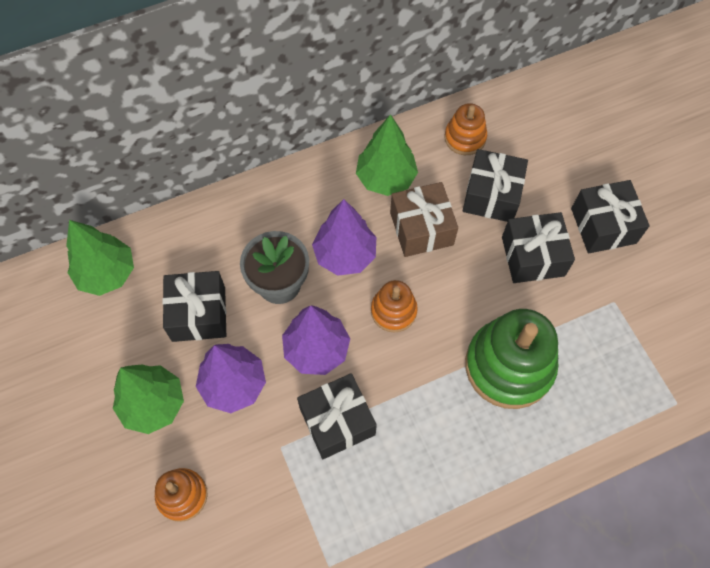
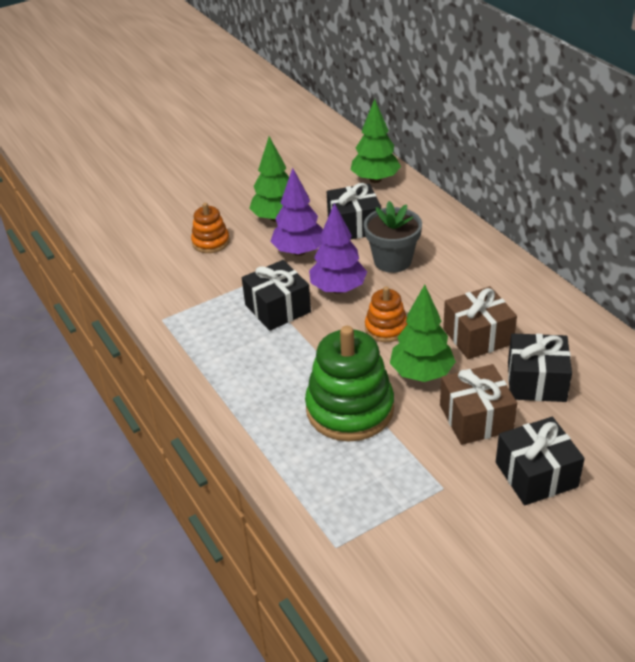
camera: 85 degrees right, 25 degrees down
purple tree [312,199,376,276] -> none
green tree [356,114,418,196] -> green tree moved to [390,285,456,382]
orange stacking toy [444,103,487,155] -> none
black gift [502,212,575,283] -> brown gift [440,364,517,445]

